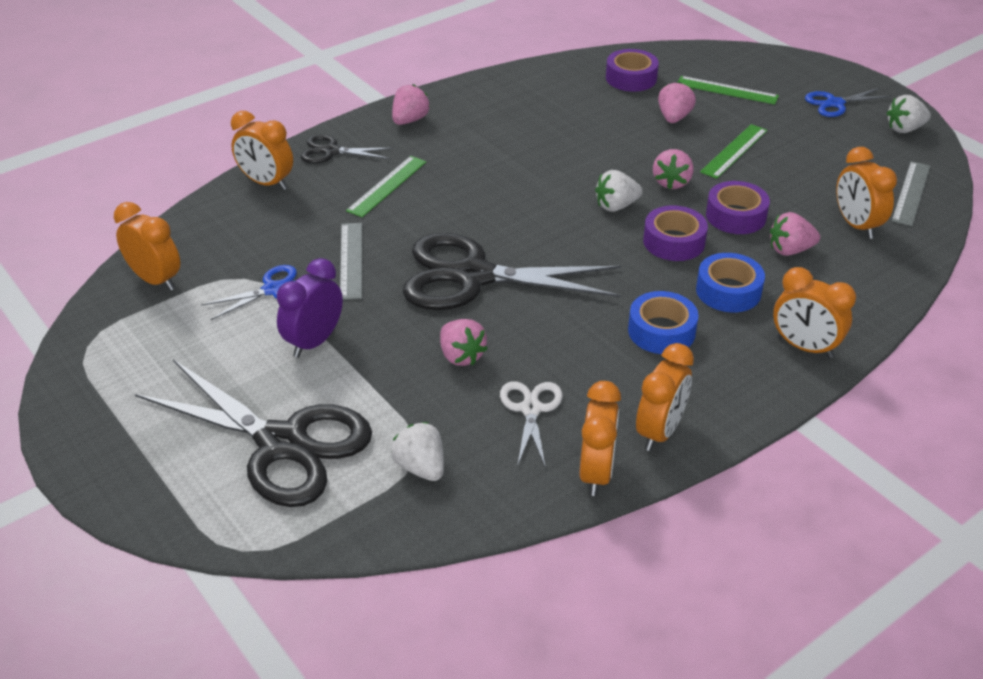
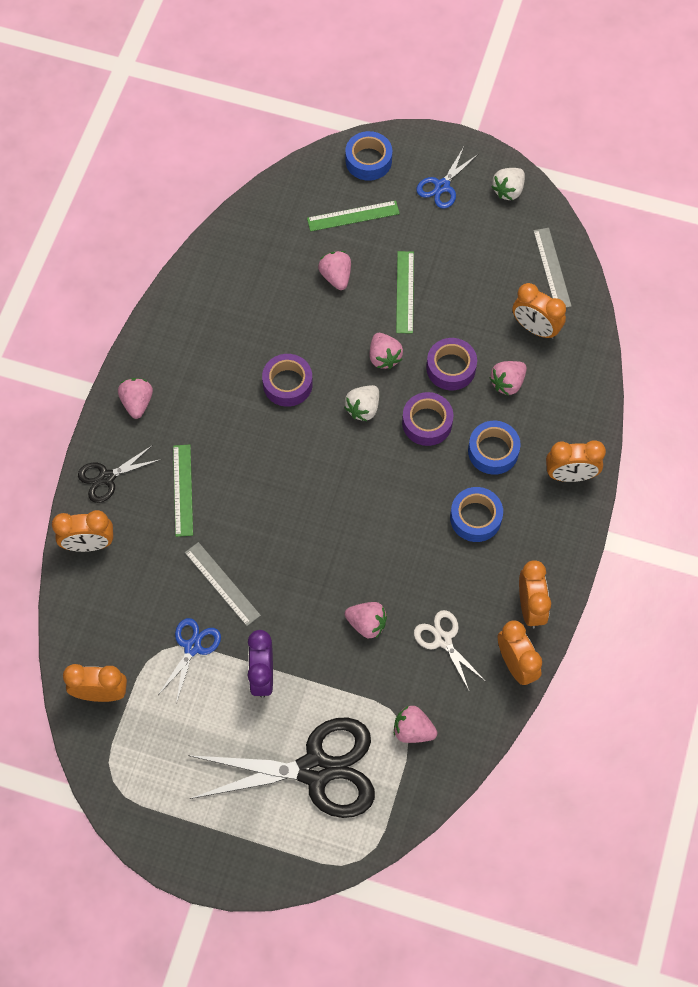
camera: 35 degrees left, 25 degrees up
white strawberry [391,422,444,481] -> pink strawberry [394,706,437,743]
black scissors [403,233,621,310] -> none
purple tape [606,49,659,92] -> purple tape moved to [262,354,313,407]
none -> blue tape [345,131,392,181]

